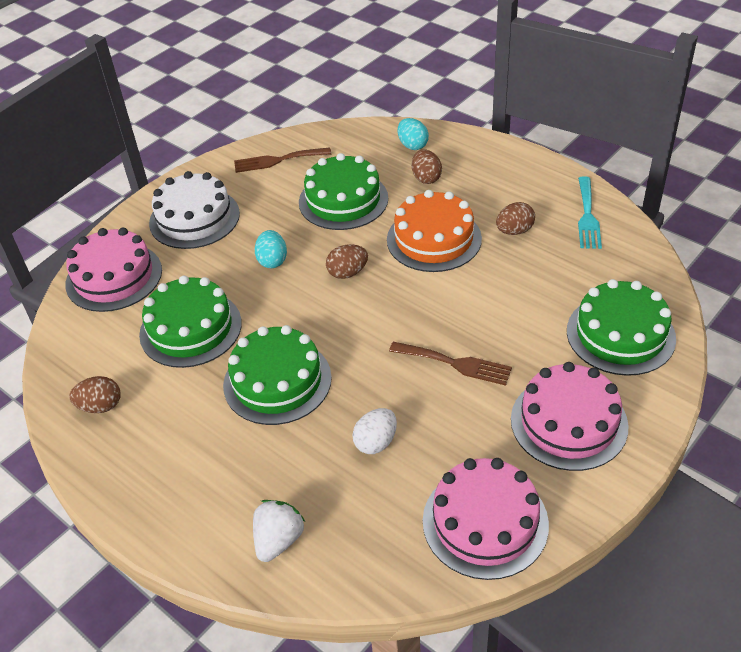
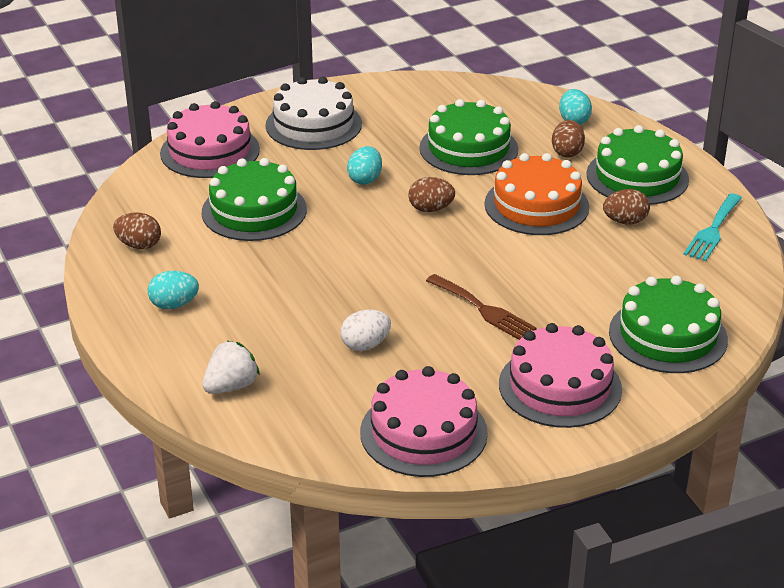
camera: 20 degrees right, 10 degrees down
green cake [223,325,332,425] -> green cake moved to [587,125,689,205]
brown fork [234,147,331,173] -> none
none -> turquoise egg [148,271,199,309]

